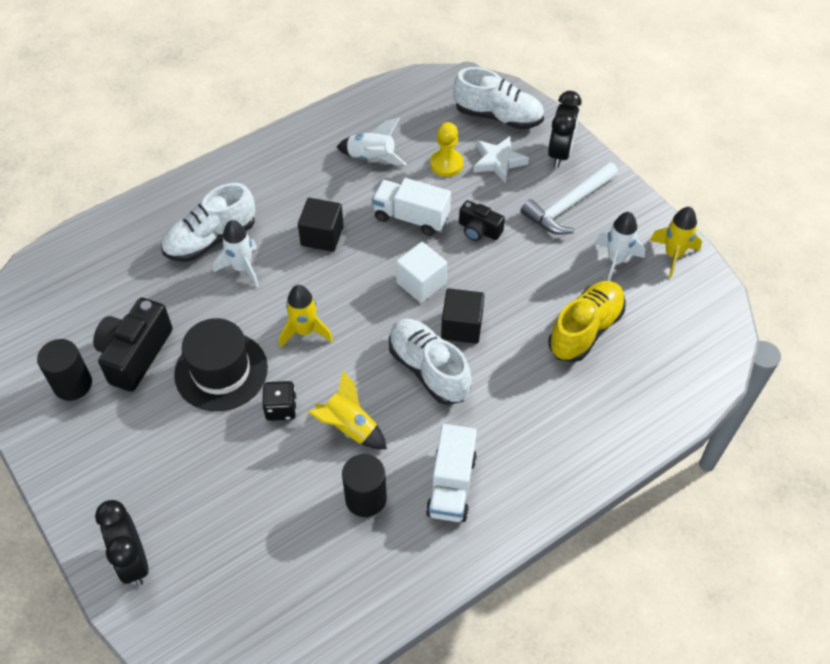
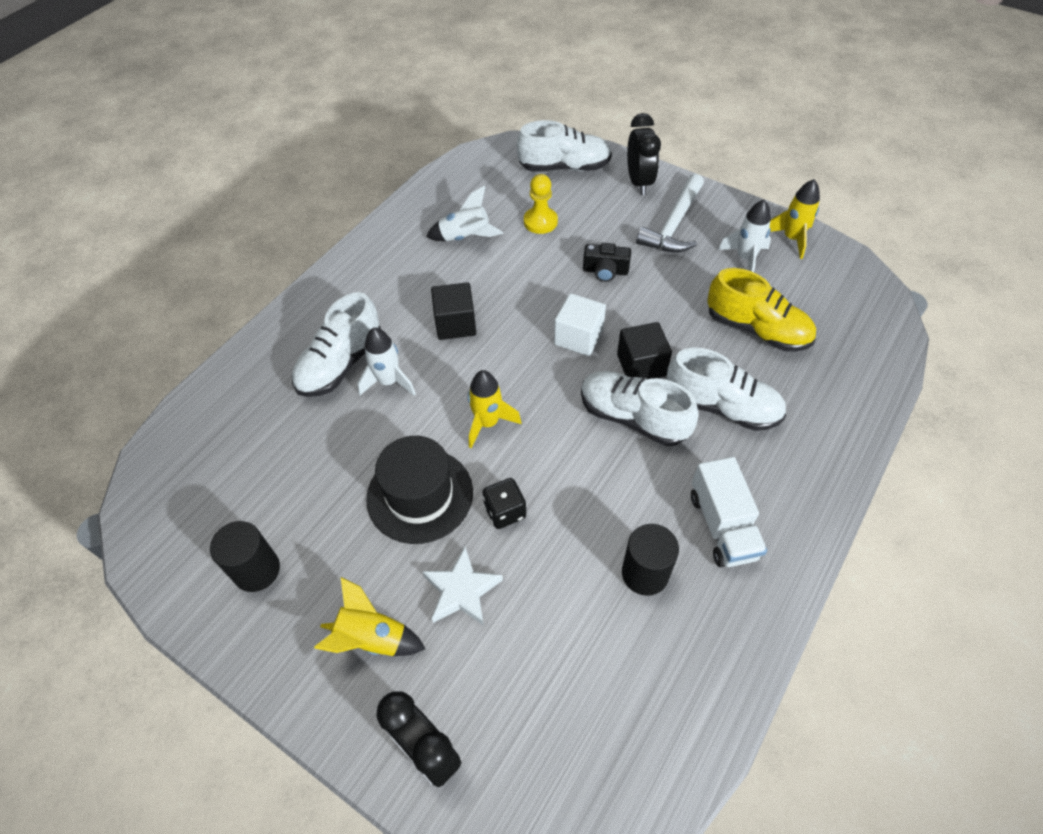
camera: 20 degrees left, 0 degrees up
black camera [93,298,173,392] -> none
yellow rocket [308,371,387,449] -> yellow rocket moved to [314,577,425,656]
white truck [372,178,451,236] -> none
white star [473,136,529,183] -> white star moved to [422,547,503,626]
yellow shoe [548,281,626,362] -> yellow shoe turned 105 degrees clockwise [707,268,816,352]
none -> white shoe [666,348,786,431]

